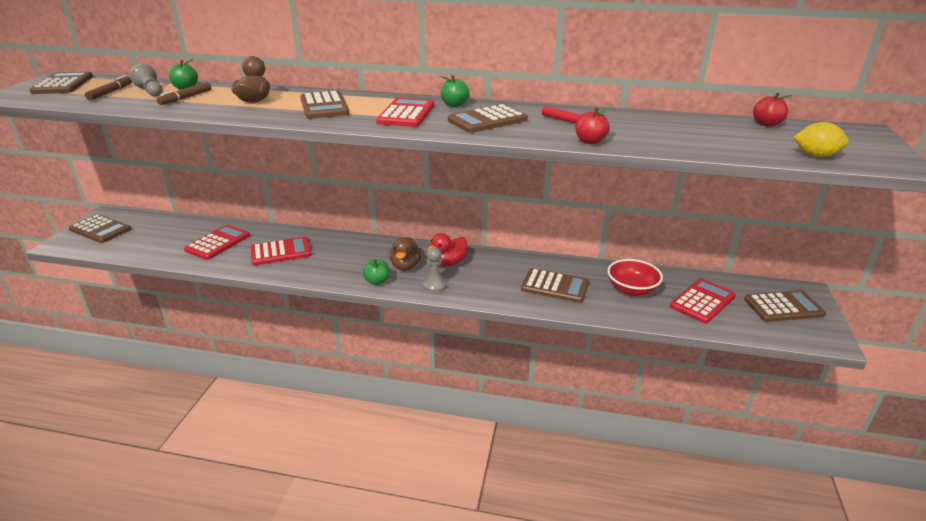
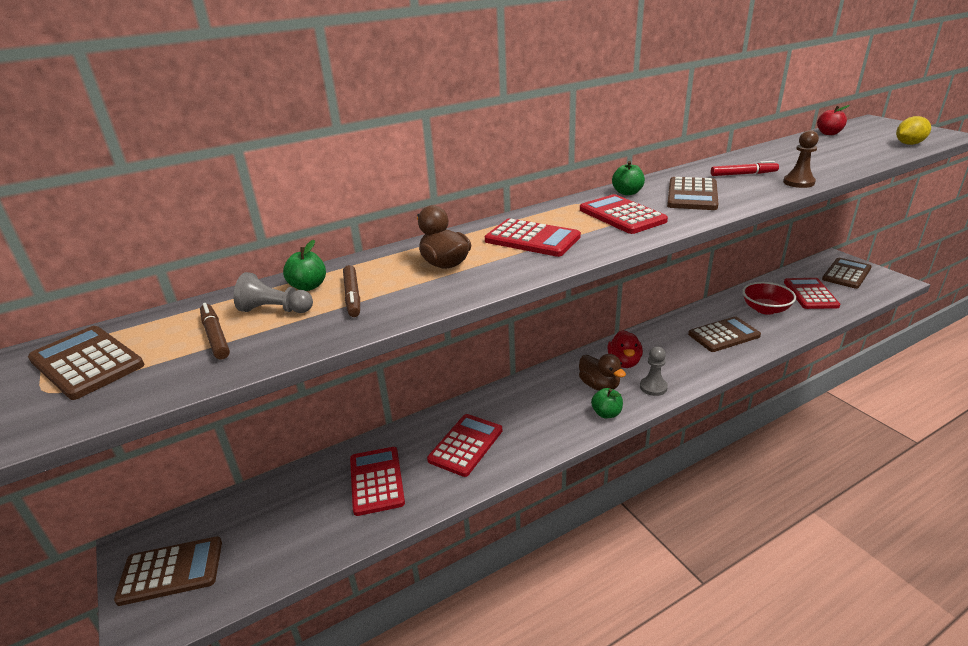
camera: 40 degrees left, 0 degrees up
brown calculator [300,91,350,119] -> red calculator [485,218,581,257]
red apple [576,108,612,144] -> brown pawn [783,130,819,188]

